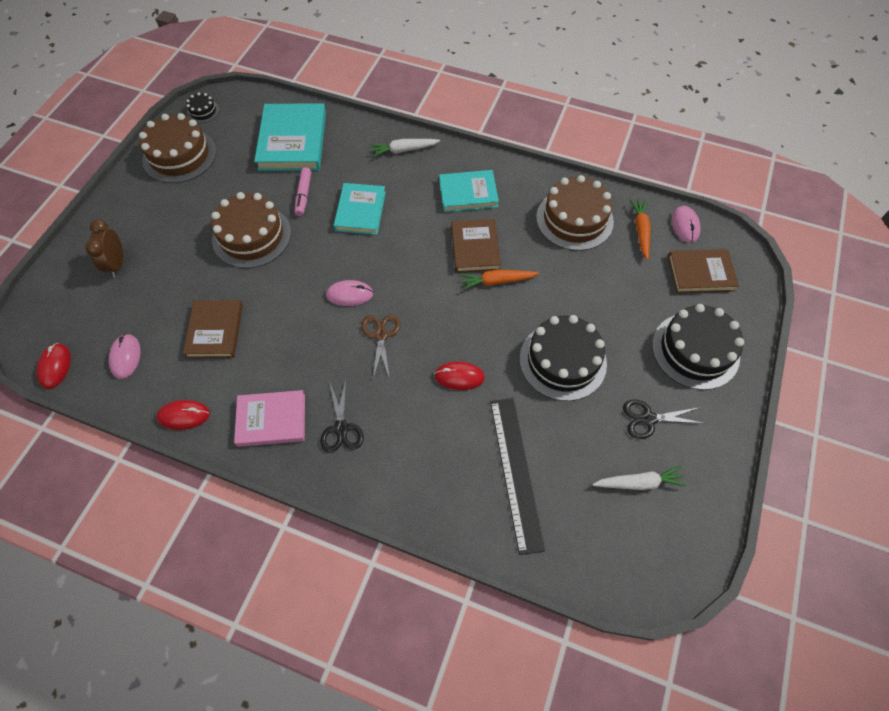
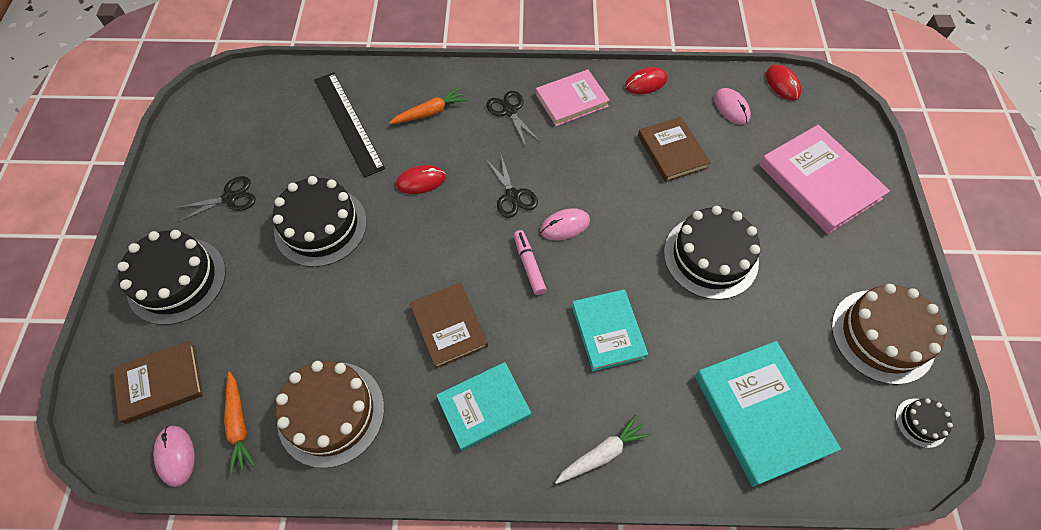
camera: 160 degrees right, 0 degrees up
brown clock [85,219,123,277] -> pink book [759,125,890,234]
brown cake [211,192,291,268] -> black cake [664,206,760,300]
pink marker [295,167,311,216] -> pink marker moved to [514,230,547,295]
brown scissors [361,314,400,379] -> black scissors [486,155,538,218]
orange carrot [460,270,539,290] -> orange carrot moved to [389,88,467,124]
white carrot [592,466,687,490] -> none

